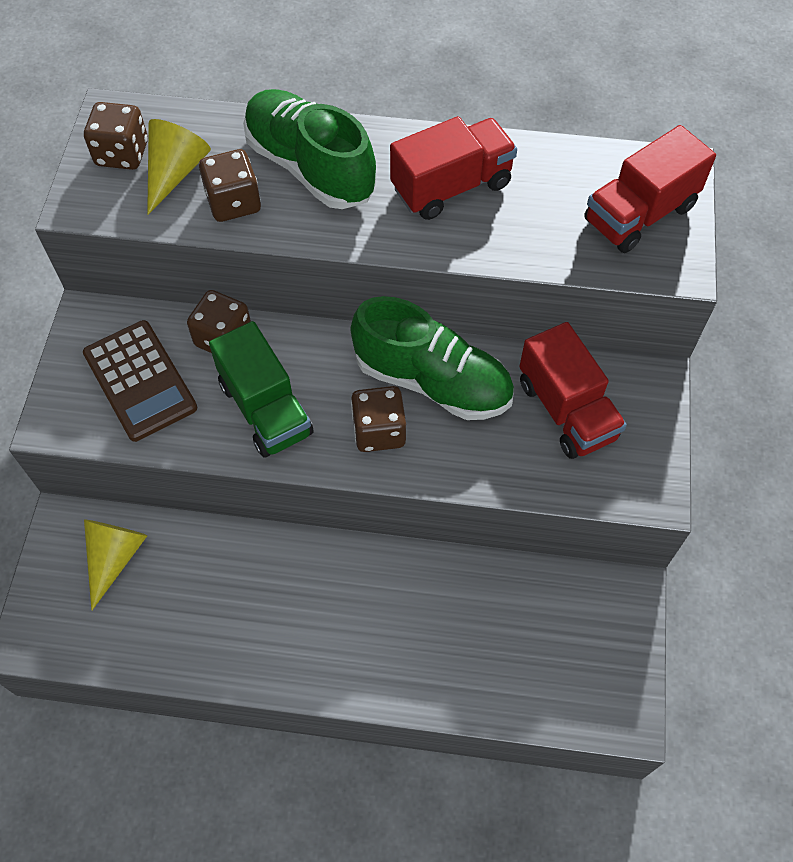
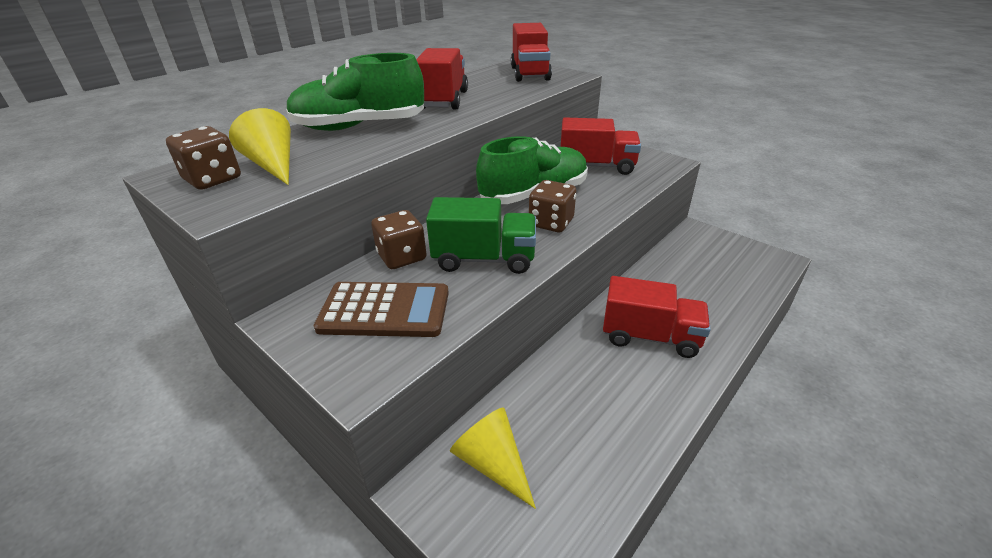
camera: 55 degrees left, 25 degrees down
brown dice [199,149,261,222] -> none
none -> red truck [603,276,711,358]

